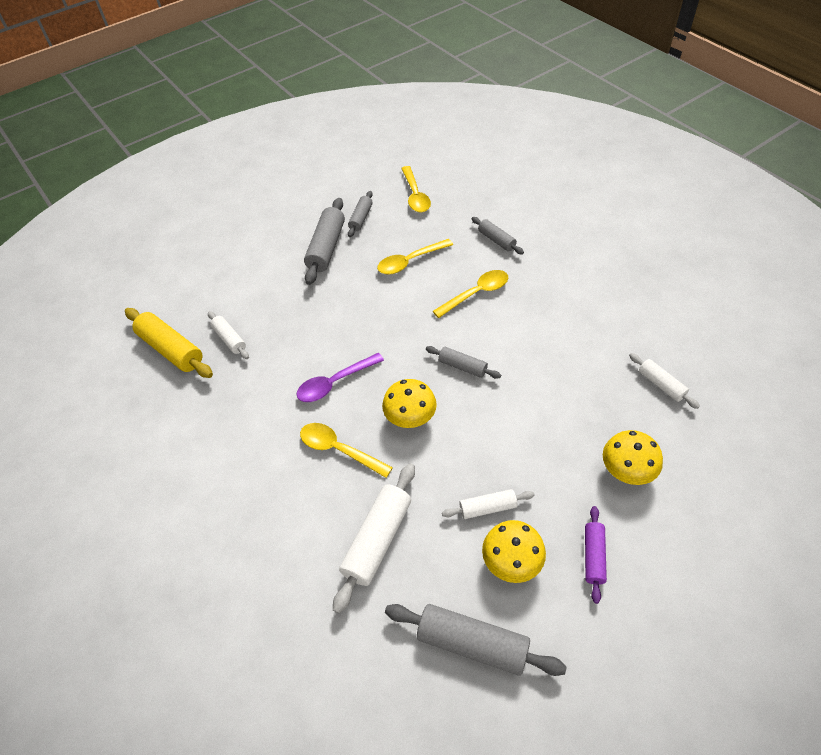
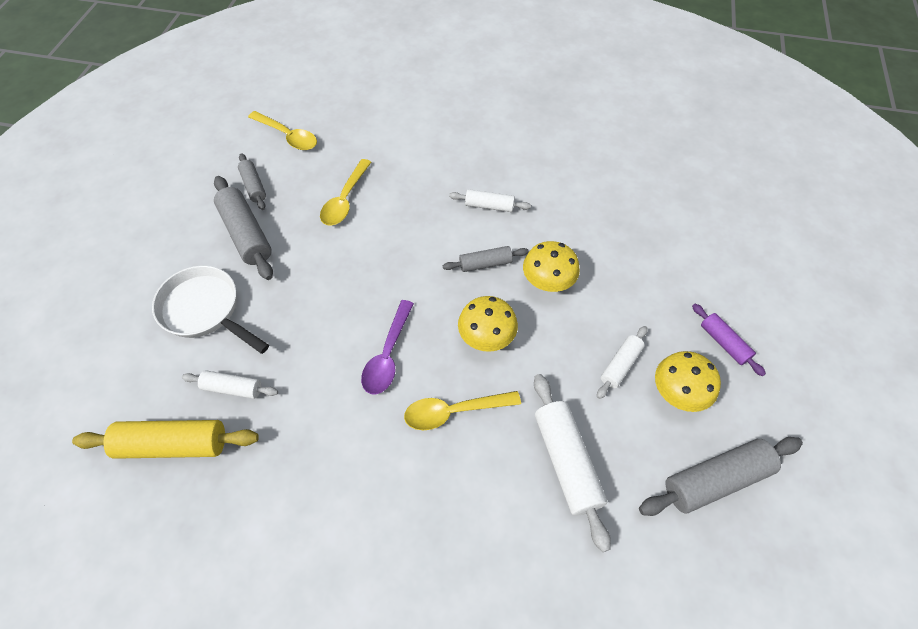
camera: 45 degrees left, 5 degrees up
yellow spoon [433,270,508,318] -> none
grey rolling pin [471,217,524,255] -> none
yellow mushroom [603,430,663,485] -> yellow mushroom moved to [523,241,580,292]
white rolling pin [629,353,700,409] -> white rolling pin moved to [449,189,531,212]
none -> white pan [152,266,269,354]

